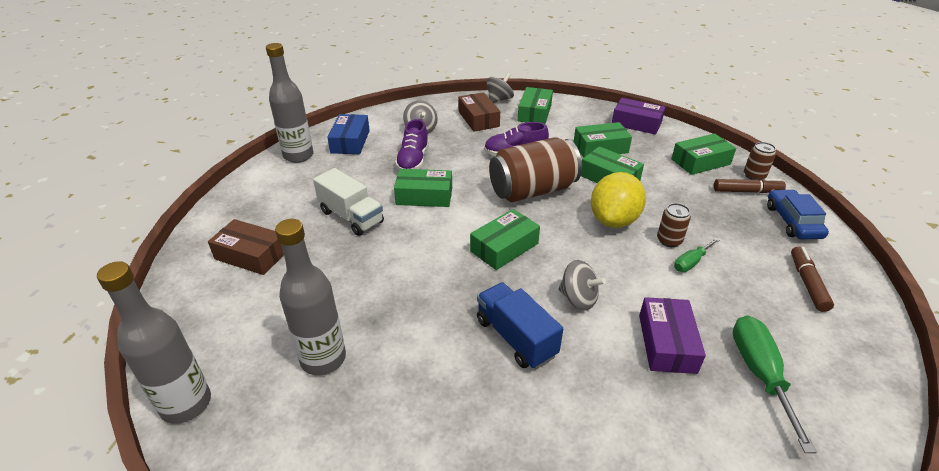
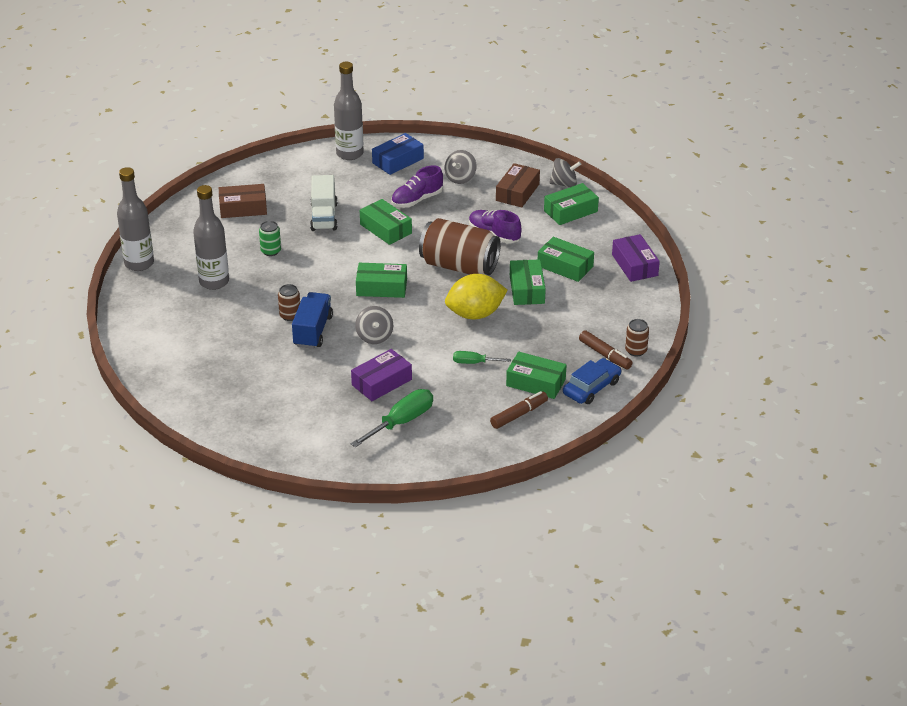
camera: 45 degrees right, 0 degrees up
brown box [208,219,284,275] -> brown box turned 75 degrees counterclockwise [219,184,267,218]
brown can [657,203,691,247] -> brown can moved to [278,284,300,321]
green box [671,133,736,175] -> green box moved to [506,352,566,399]
none -> green can [259,221,281,256]

